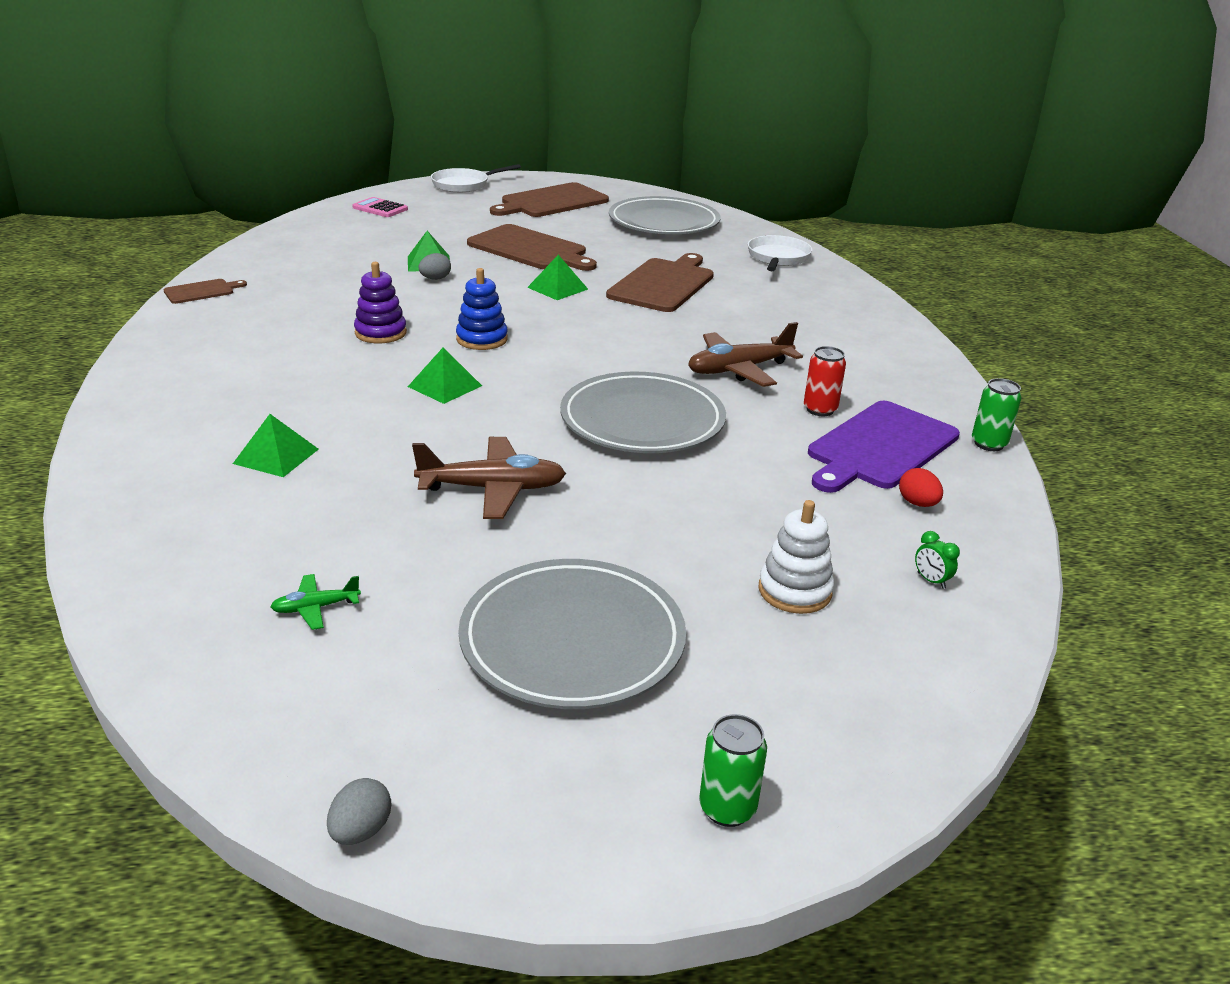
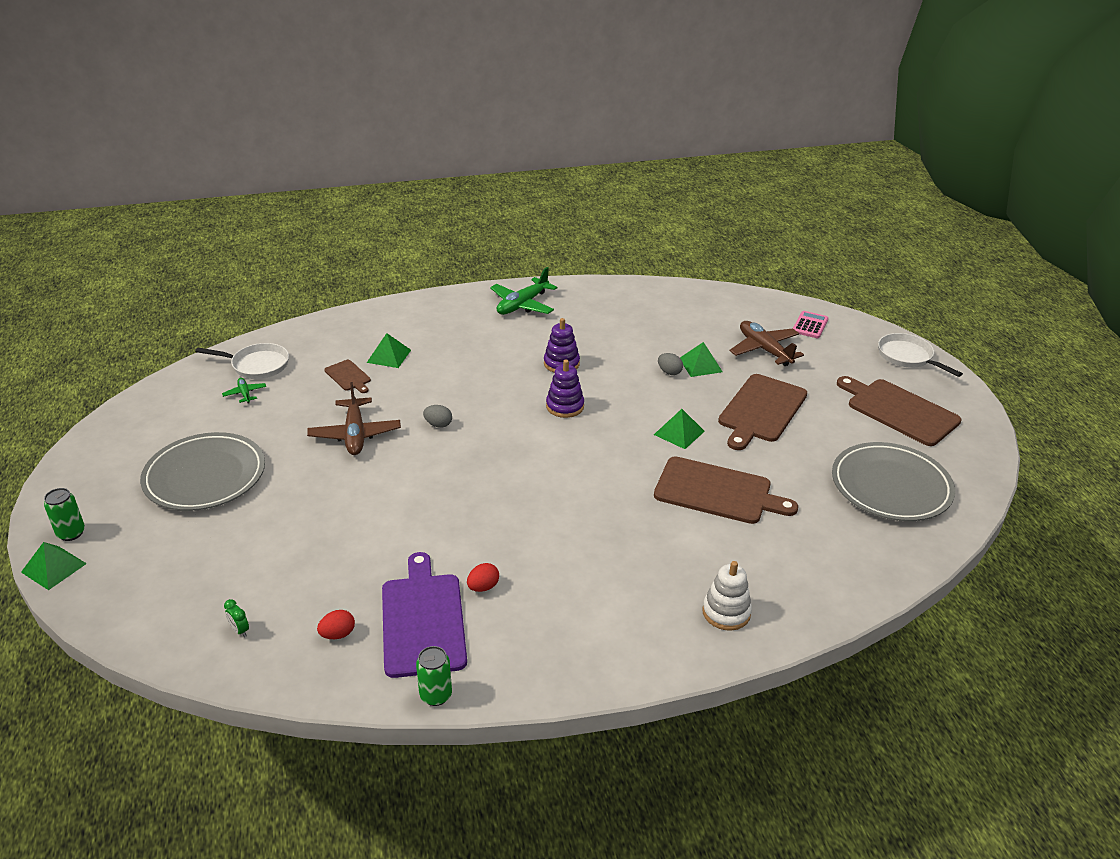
camera: 85 degrees right, 5 degrees up
brown cutting board [163,279,247,304] -> brown cutting board moved to [324,360,371,393]
grey egg [327,778,391,845] -> grey egg moved to [423,405,452,428]
green pyramid [408,347,482,404] -> green pyramid moved to [21,542,87,590]
blue stacking toy [456,268,508,350] -> purple stacking toy [546,360,584,418]
grey plate [560,372,726,453] -> none
brown plane [688,322,803,387] -> brown plane moved to [729,321,804,366]
white pan [748,235,812,271] -> white pan moved to [195,343,289,379]
white stacking toy [759,500,834,614] -> white stacking toy moved to [702,561,752,631]
red can [804,346,846,416] -> red egg [467,563,499,592]
purple cutting board [808,401,960,493] -> purple cutting board turned 45 degrees clockwise [382,552,467,678]
green clock [915,531,960,589] -> green clock turned 90 degrees counterclockwise [224,599,249,637]
none -> green plane [490,267,557,315]

